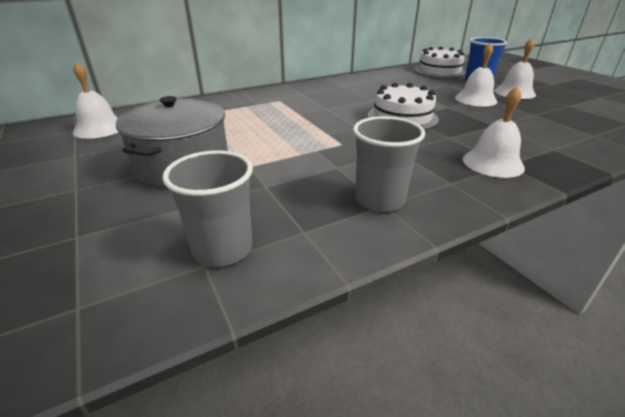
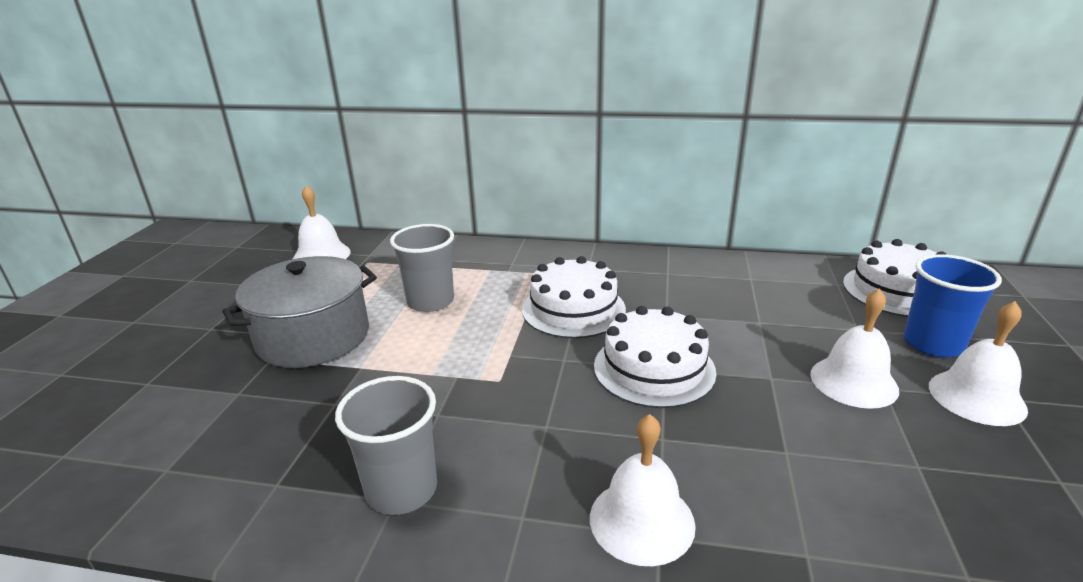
camera: 40 degrees right, 5 degrees down
grey cup [162,150,253,267] -> grey cup moved to [390,224,454,312]
none -> white cake [522,256,626,339]

